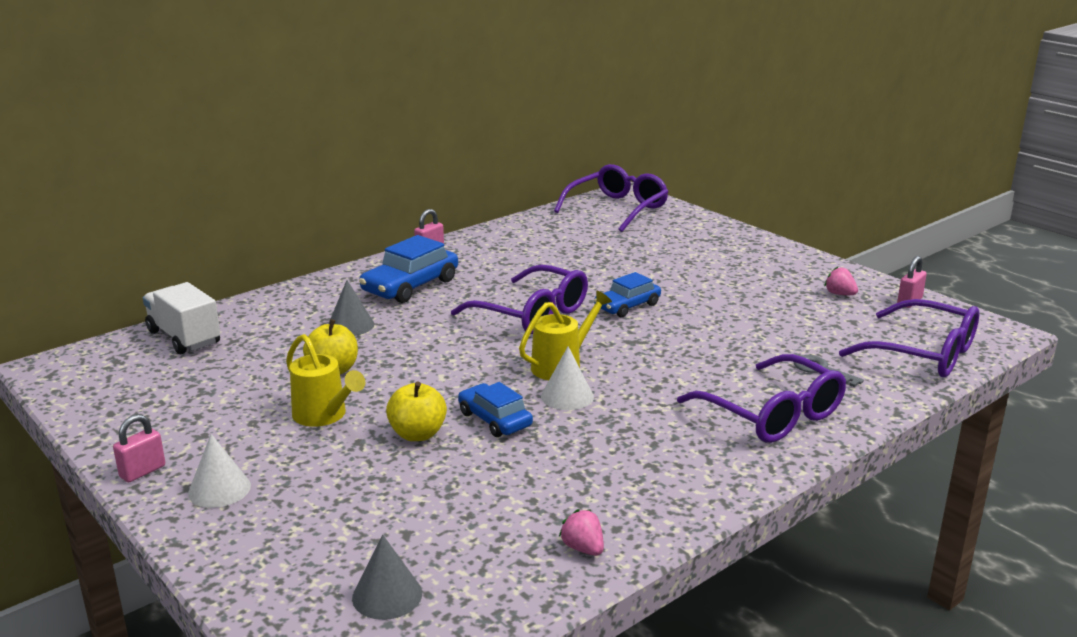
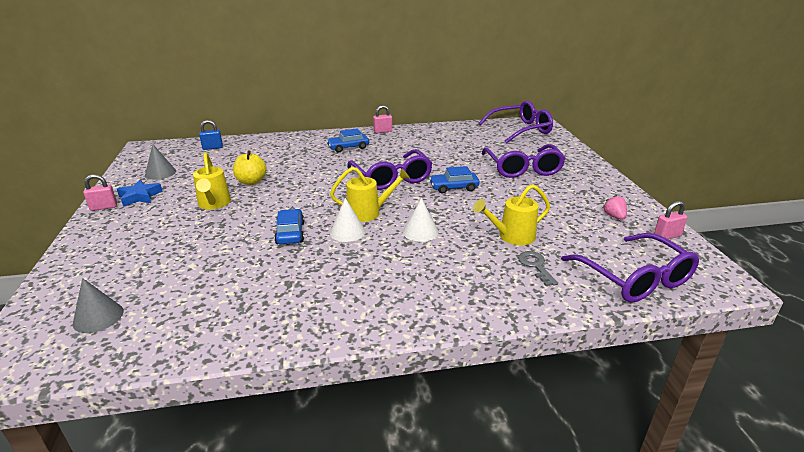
camera: 30 degrees right, 5 degrees up
white truck [143,282,220,354] -> blue padlock [199,120,223,150]
white cone [188,434,251,508] -> white cone moved to [403,198,439,242]
grey cone [328,280,374,336] -> grey cone moved to [145,144,176,180]
blue car [359,235,458,303] -> blue car [326,128,369,152], size x0.65
yellow apple [386,382,447,441] -> none
pink strawberry [559,509,604,556] -> none
purple glasses [677,354,846,443] -> purple glasses moved to [482,144,566,178]
none -> blue star [117,180,163,207]
none -> yellow watering can [473,184,550,245]

